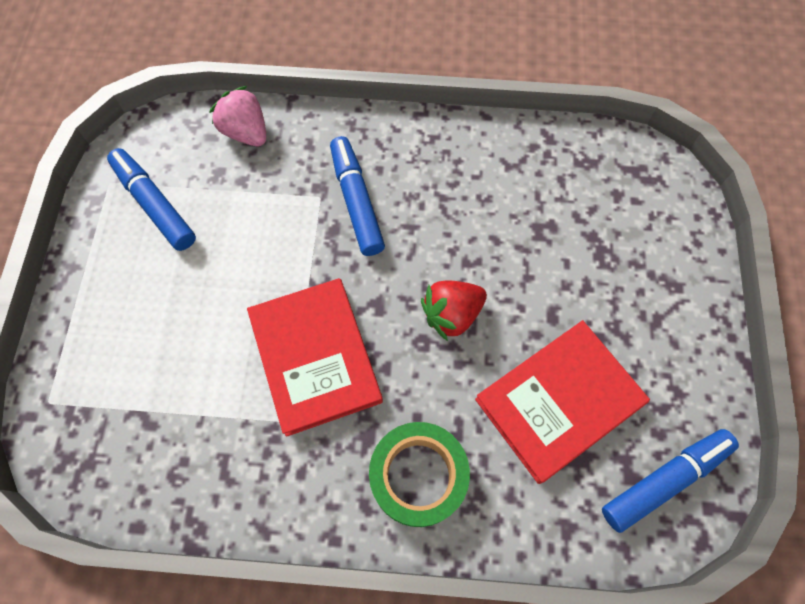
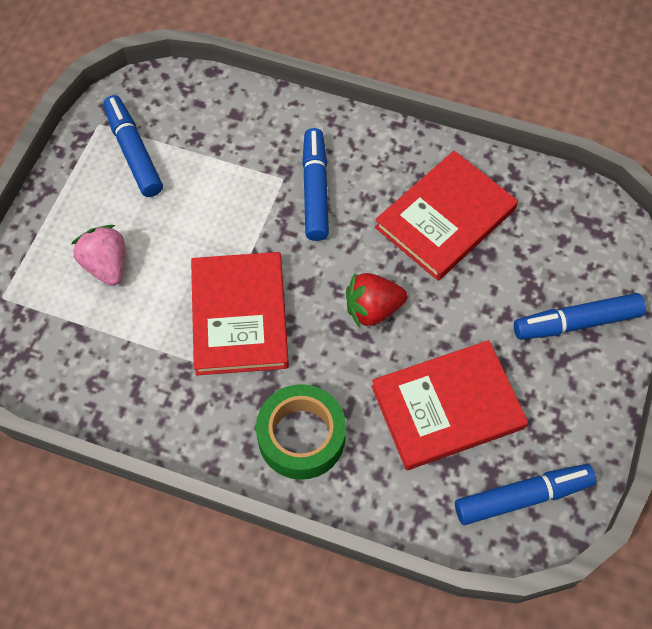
camera: 15 degrees right, 5 degrees down
pink strawberry [209,86,267,147] -> pink strawberry moved to [71,225,125,286]
none -> red book [375,151,518,281]
none -> blue marker [514,293,646,340]

